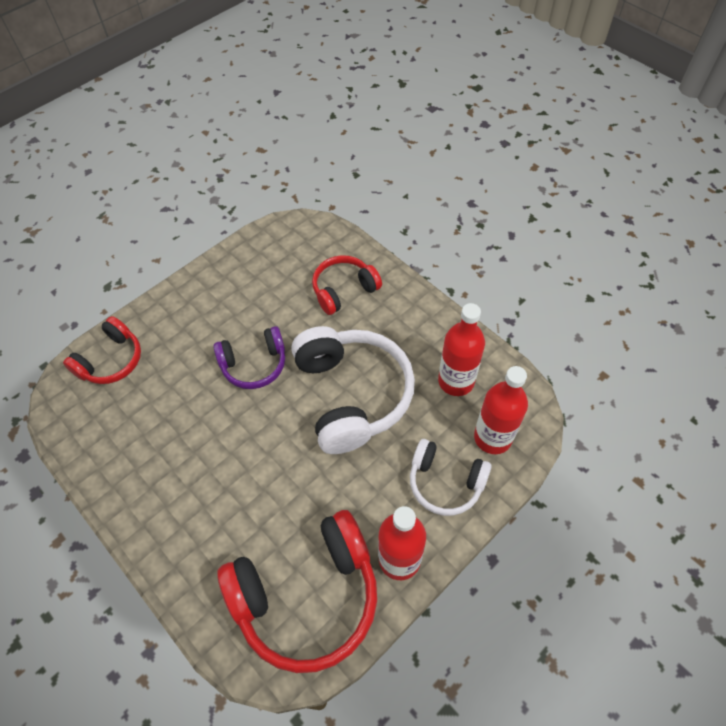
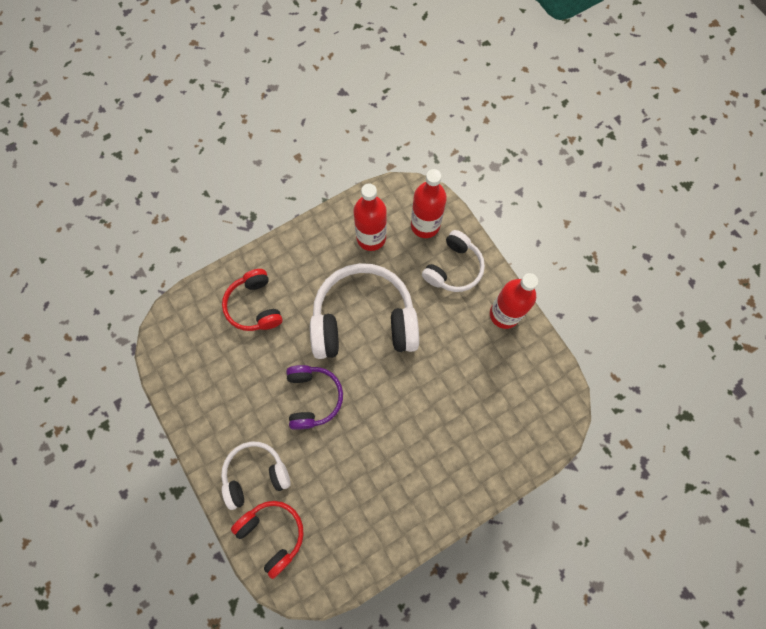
camera: 80 degrees left, 15 degrees up
red headphones [217,510,377,673] -> none
none -> white headphones [221,442,290,510]

